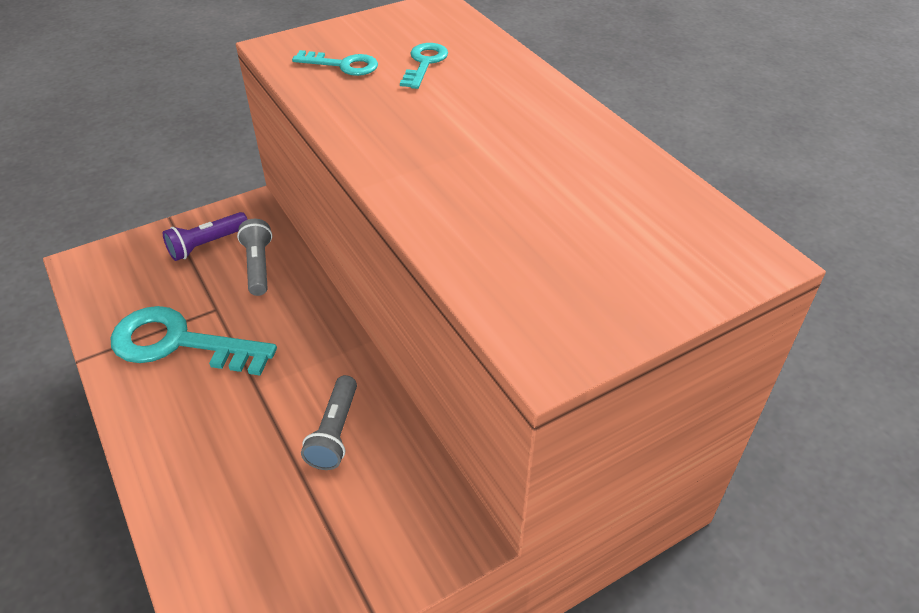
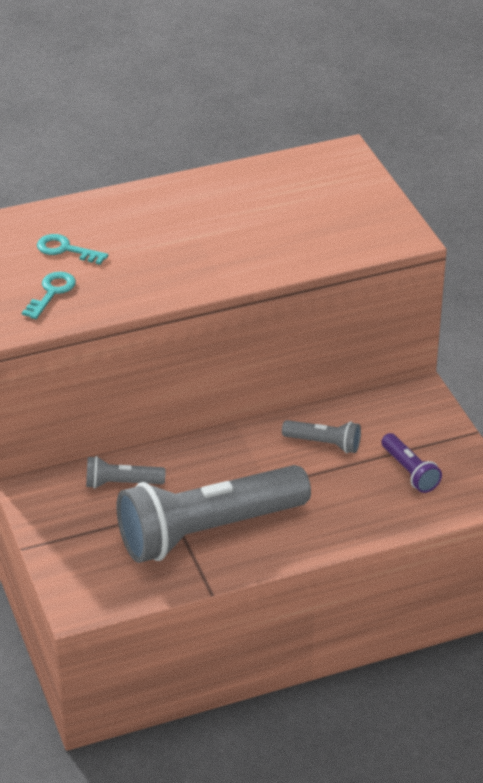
camera: 80 degrees left, 5 degrees down
turquoise key [110,306,277,376] -> grey flashlight [117,465,311,563]
purple flashlight [163,212,248,261] -> purple flashlight moved to [381,433,442,493]

